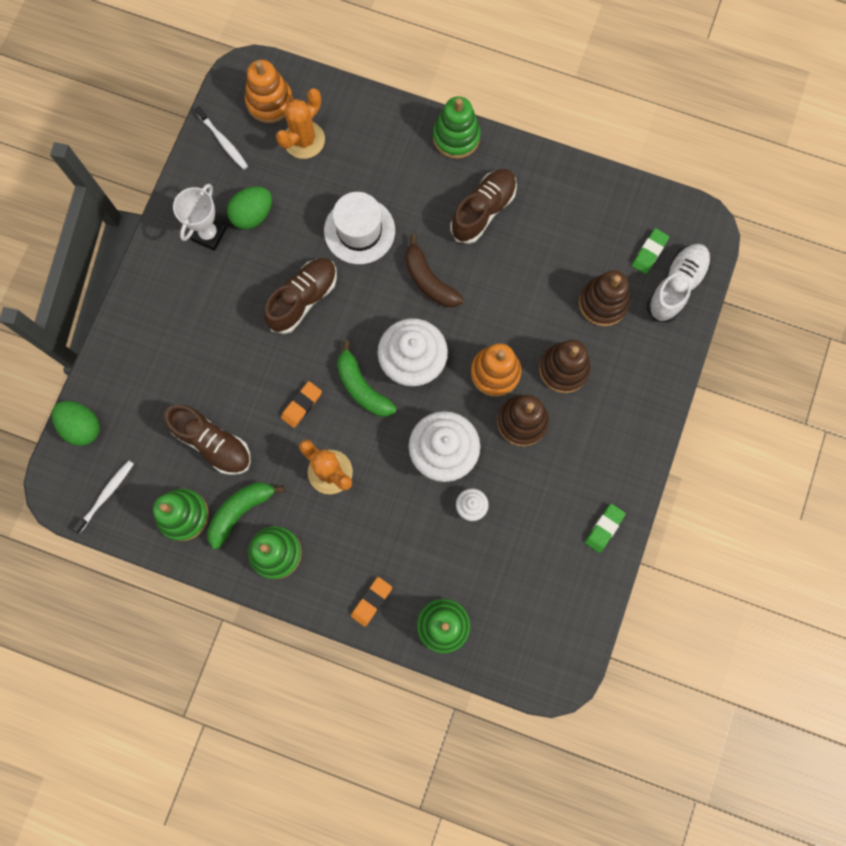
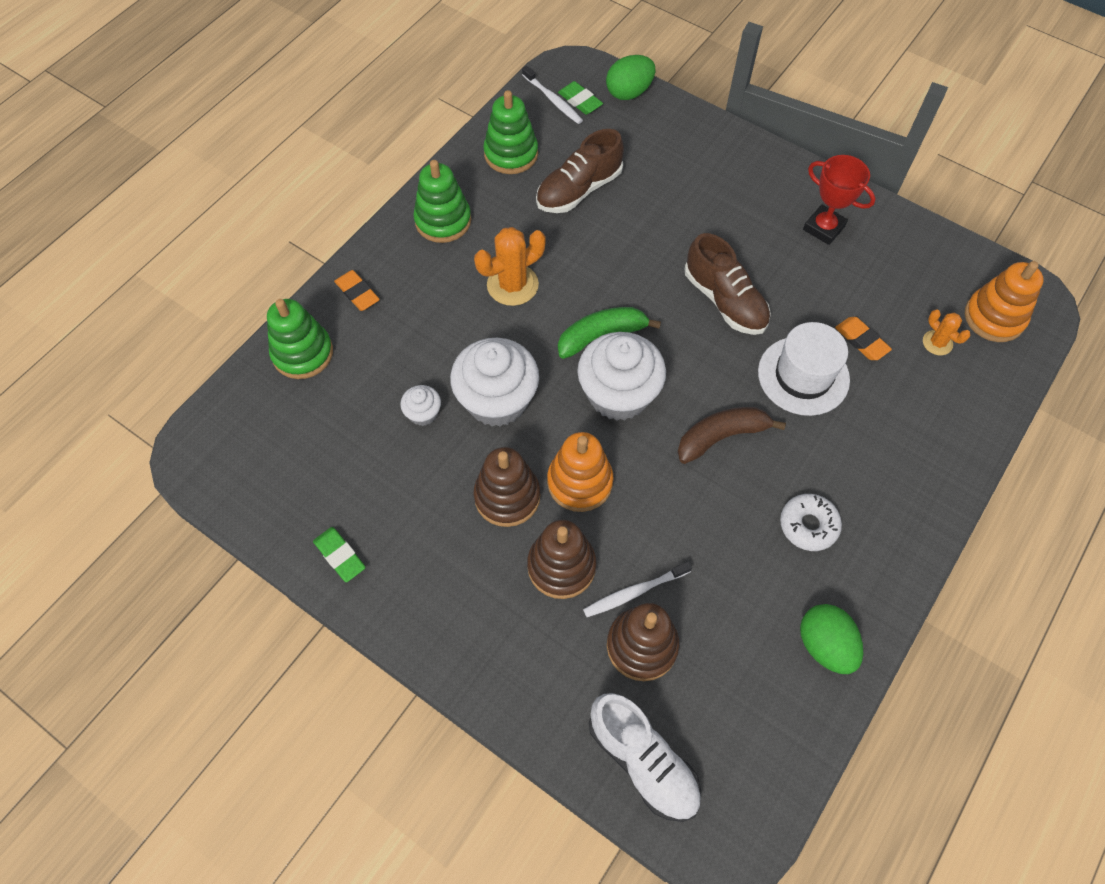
camera: 105 degrees right, 15 degrees down
white trophy [173,184,227,251] -> red trophy [803,155,876,245]
white toothbrush [195,106,248,170] -> white toothbrush moved to [583,561,692,617]
green banana [207,482,285,549] -> none
green egg [227,186,272,229] -> green egg moved to [800,604,863,674]
orange cactus [276,88,325,159] -> orange cactus [923,310,971,355], size x0.56
orange eraser [281,381,322,428] -> orange eraser moved to [835,317,892,360]
green stacking toy [433,96,481,159] -> none
brown shoe [450,169,517,244] -> white donut [780,494,842,551]
green eraser [632,228,669,274] -> green eraser moved to [558,81,603,115]

